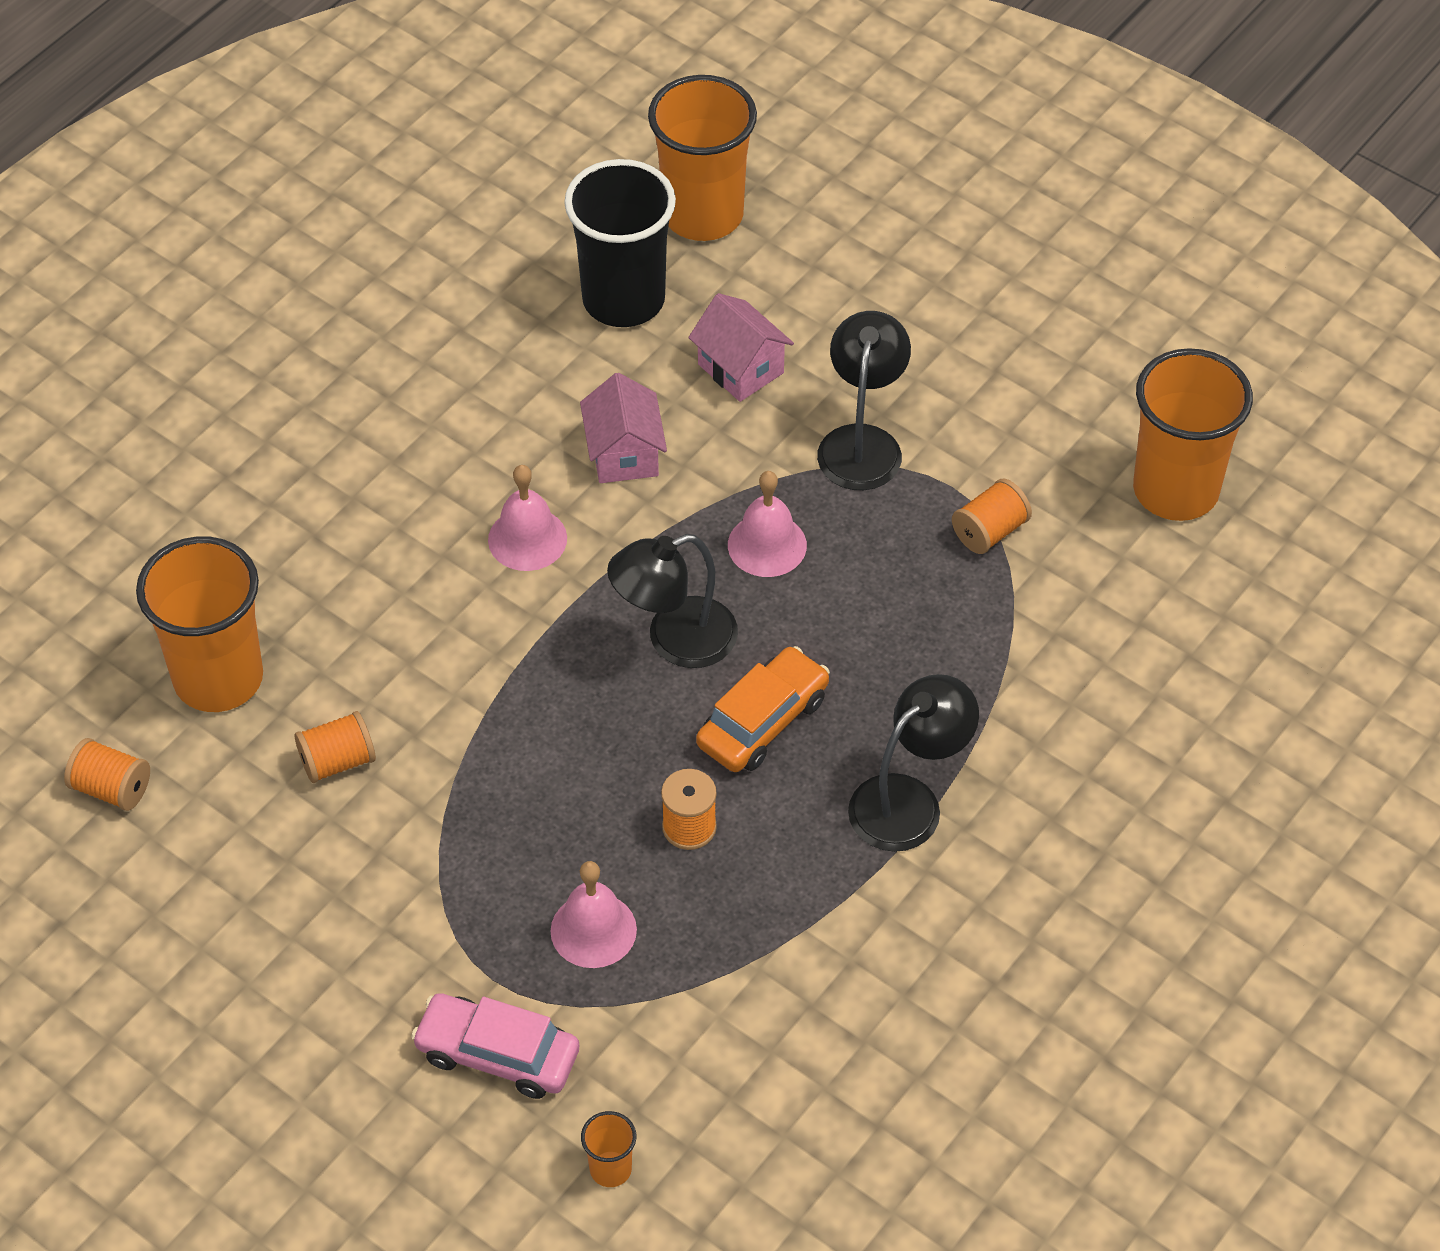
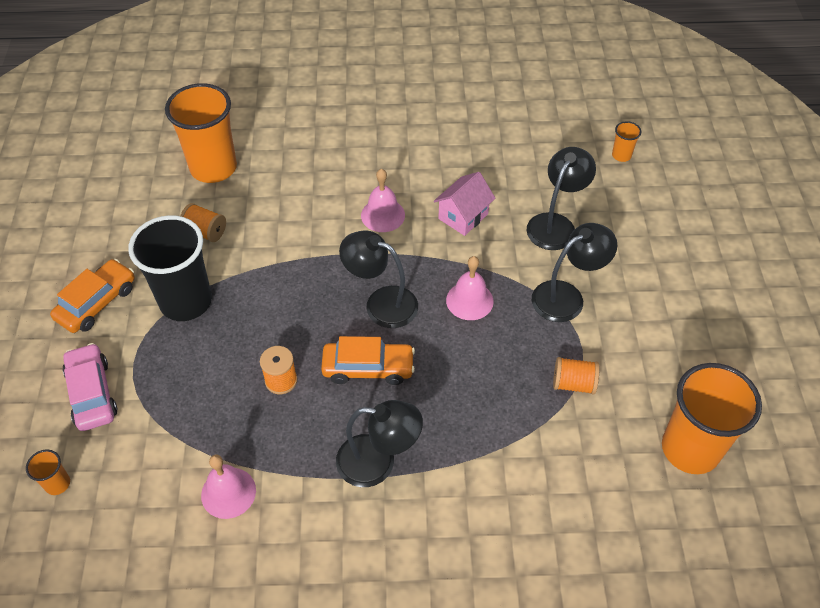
camera: 50 degrees right, 0 degrees up
orange spool [64,738,150,811] -> none
pink bell [550,861,637,968] -> pink bell moved to [201,455,256,519]
black cup [564,159,676,327] -> black cup moved to [128,215,212,321]
orange cup [648,75,757,241] -> orange cup [612,121,641,162], size x0.42
pink house [688,293,794,402] -> black lamp [526,147,596,250]
none -> orange car [50,259,135,333]

